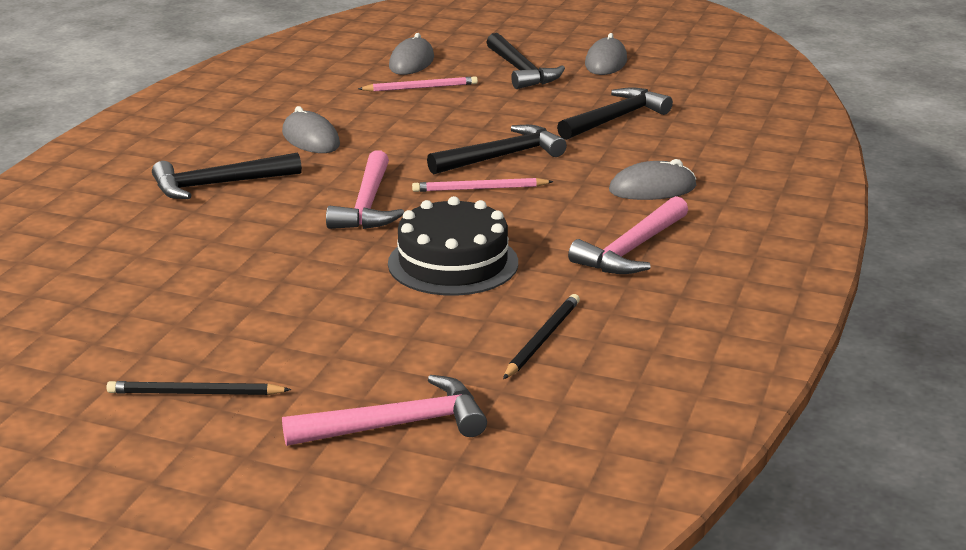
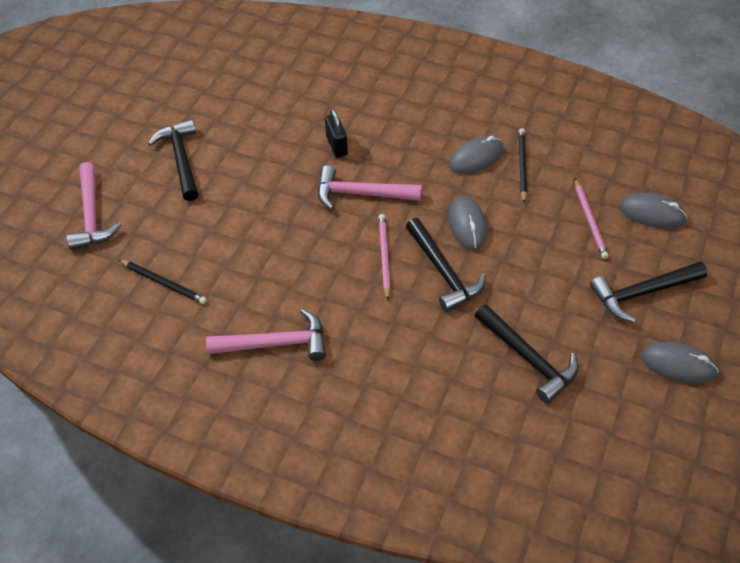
camera: 95 degrees right, 25 degrees up
black pencil [106,381,291,395] -> black pencil moved to [519,128,527,203]
black hammer [152,152,302,199] -> black hammer moved to [148,119,199,201]
black cake [388,196,518,296] -> none
pink hammer [568,196,688,274] -> pink hammer turned 135 degrees clockwise [206,309,326,361]
grey mouse [609,159,696,200] -> grey mouse moved to [448,196,487,250]
none -> black padlock [325,109,348,158]

